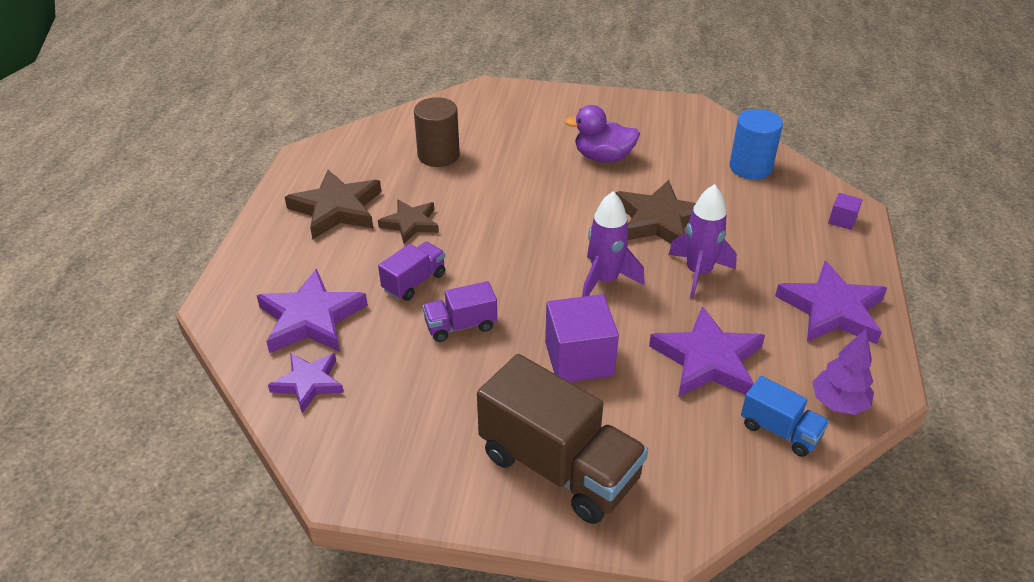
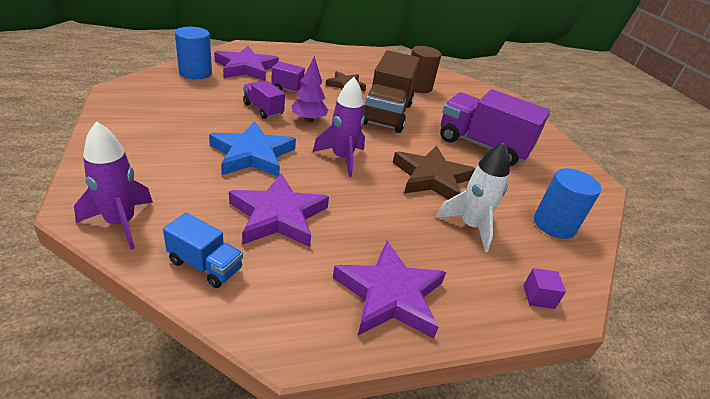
camera: 60 degrees right, 5 degrees down
purple star [268,353,344,413] -> blue cylinder [175,27,212,79]
brown star [285,170,381,239] -> none
brown truck [477,354,648,524] -> brown truck moved to [363,50,420,133]
purple cube [545,294,619,382] -> blue star [209,121,296,177]
purple duck [565,105,640,162] -> purple truck [440,89,550,166]
purple rocket [668,184,737,299] -> purple rocket moved to [74,121,153,250]
blue truck [741,376,829,457] -> blue truck turned 75 degrees counterclockwise [163,213,243,288]
purple tree [812,329,874,415] -> purple tree moved to [292,56,328,122]
none -> white rocket [436,142,510,252]

